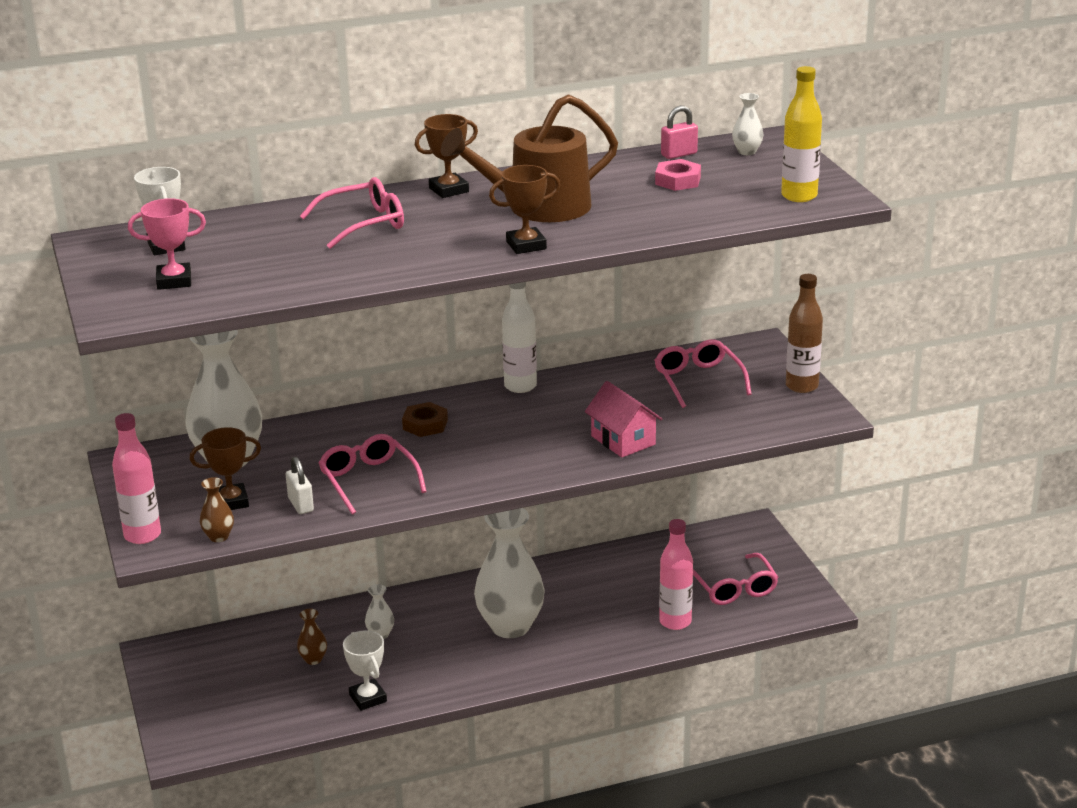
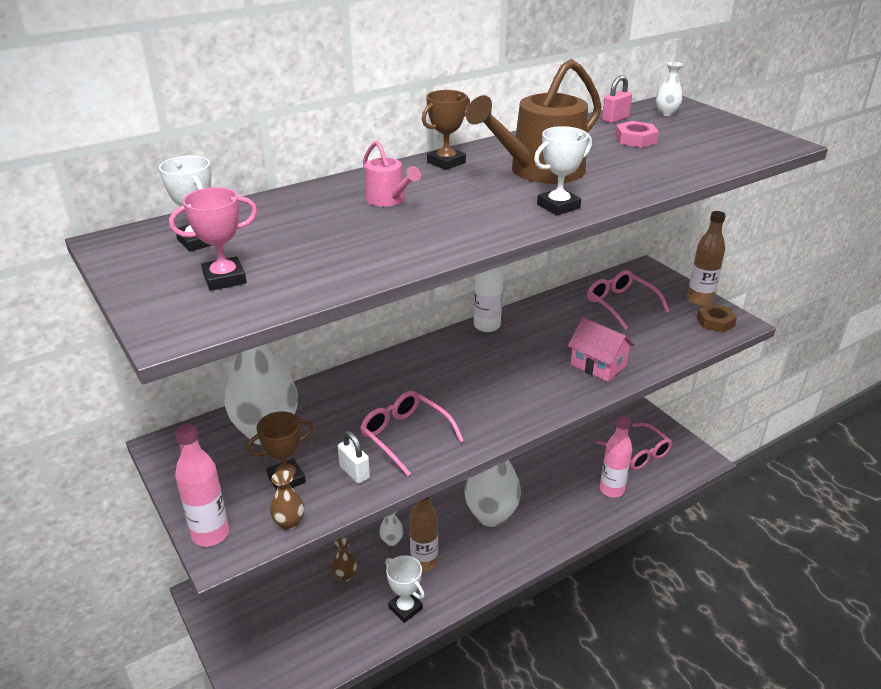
camera: 15 degrees left, 5 degrees up
pink glasses [300,177,404,249] -> pink watering can [363,141,421,207]
brown nut [402,402,448,437] -> brown nut moved to [697,304,737,333]
brown trophy [489,165,560,254] -> white trophy [534,126,592,215]
yellow bottle [781,66,822,202] -> none
none -> brown bottle [409,497,438,572]

